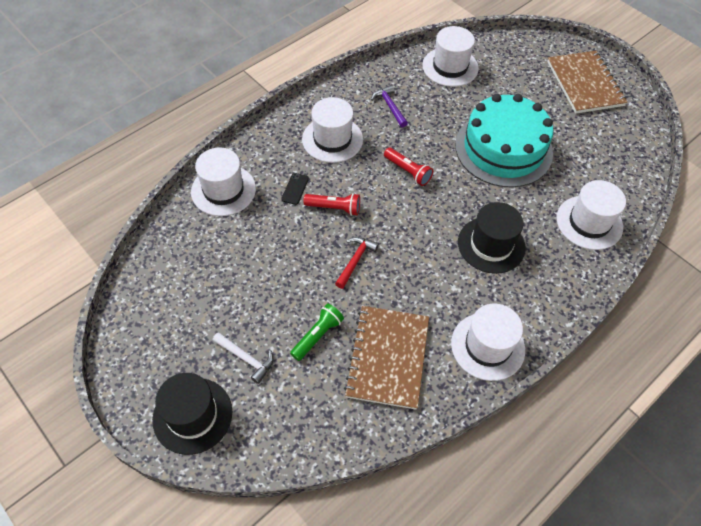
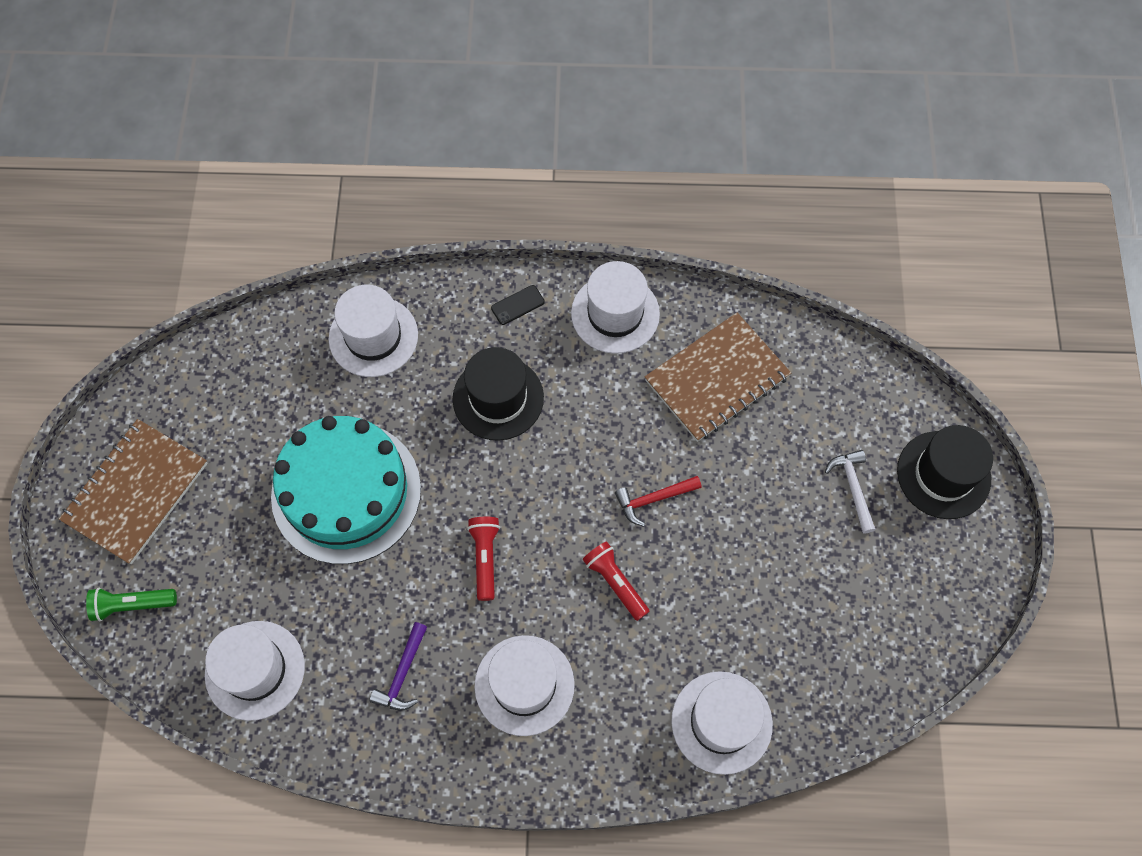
camera: 135 degrees left, 10 degrees up
black phone [282,173,309,205] -> black phone moved to [491,285,545,325]
green flashlight [290,304,344,361] -> green flashlight moved to [86,588,177,621]

